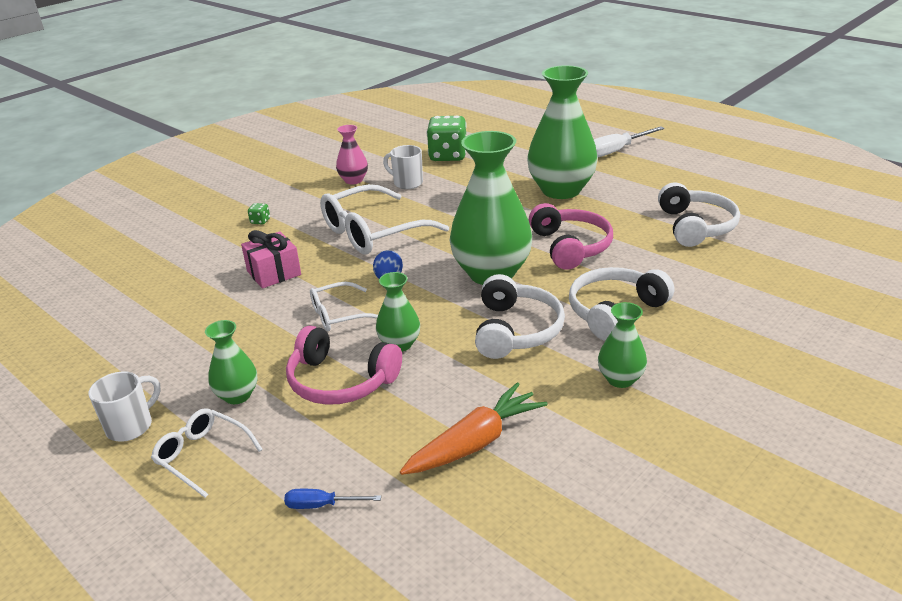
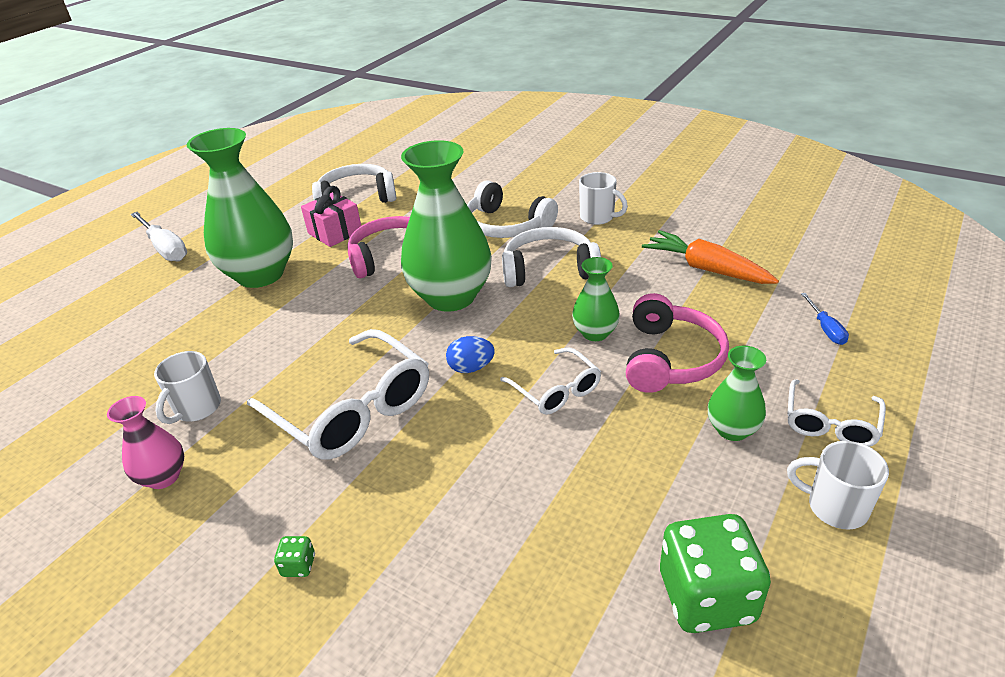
camera: 100 degrees left, 5 degrees up
pink gift [241,230,301,288] -> pink gift moved to [301,186,361,247]
green dice [427,115,467,161] -> green dice moved to [660,514,771,633]
green vase [598,302,647,388] -> white mug [579,172,628,225]

